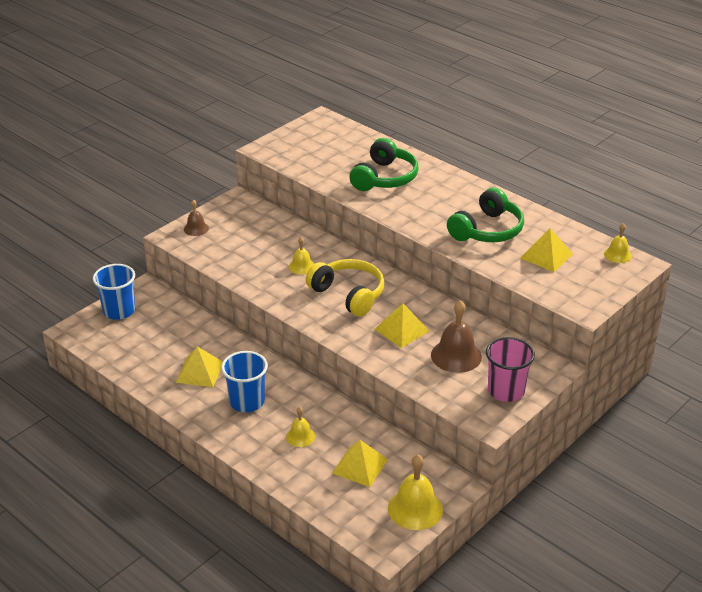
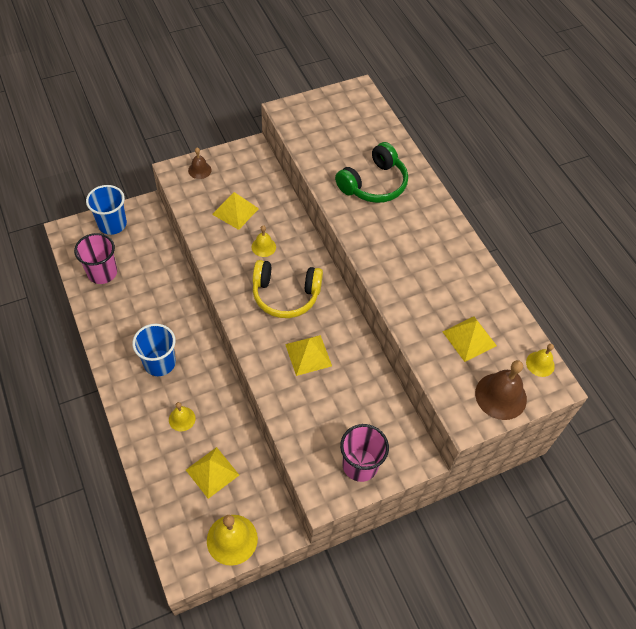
camera: 20 degrees right, 20 degrees up
yellow pyramid [176,346,223,387] -> yellow pyramid moved to [212,192,259,230]
yellow headphones [306,259,385,317] -> yellow headphones turned 120 degrees clockwise [253,260,323,318]
brown bell [431,300,482,373] -> brown bell moved to [475,360,527,420]
green headphones [447,188,524,242] -> none
none -> pink cup [74,233,117,284]

